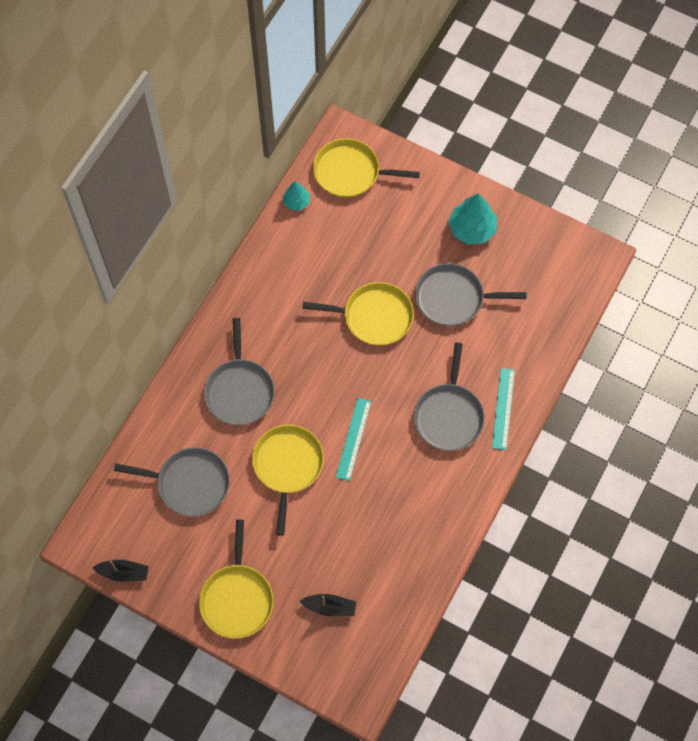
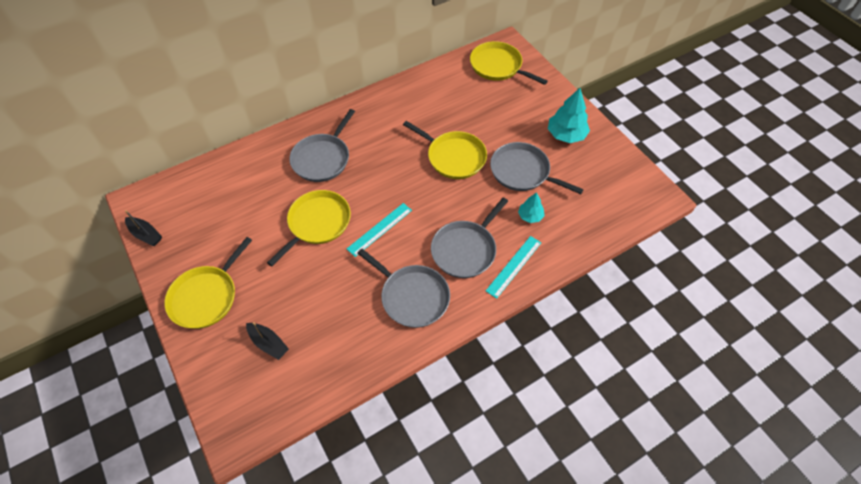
camera: 30 degrees right, 10 degrees down
grey pan [114,447,230,517] -> grey pan moved to [357,249,450,328]
turquoise tree [282,181,310,210] -> turquoise tree moved to [518,192,545,223]

